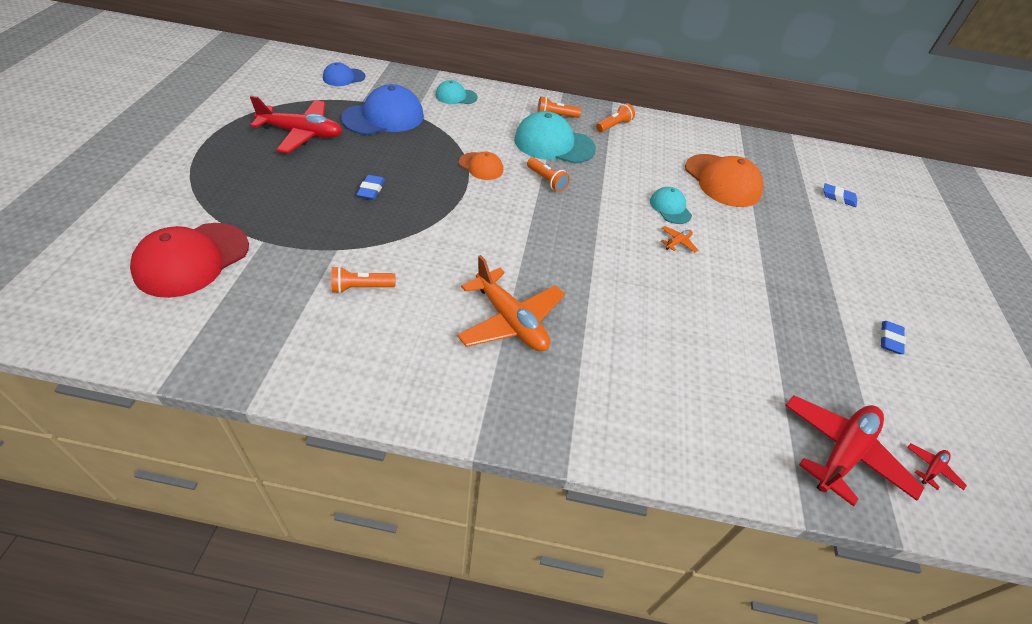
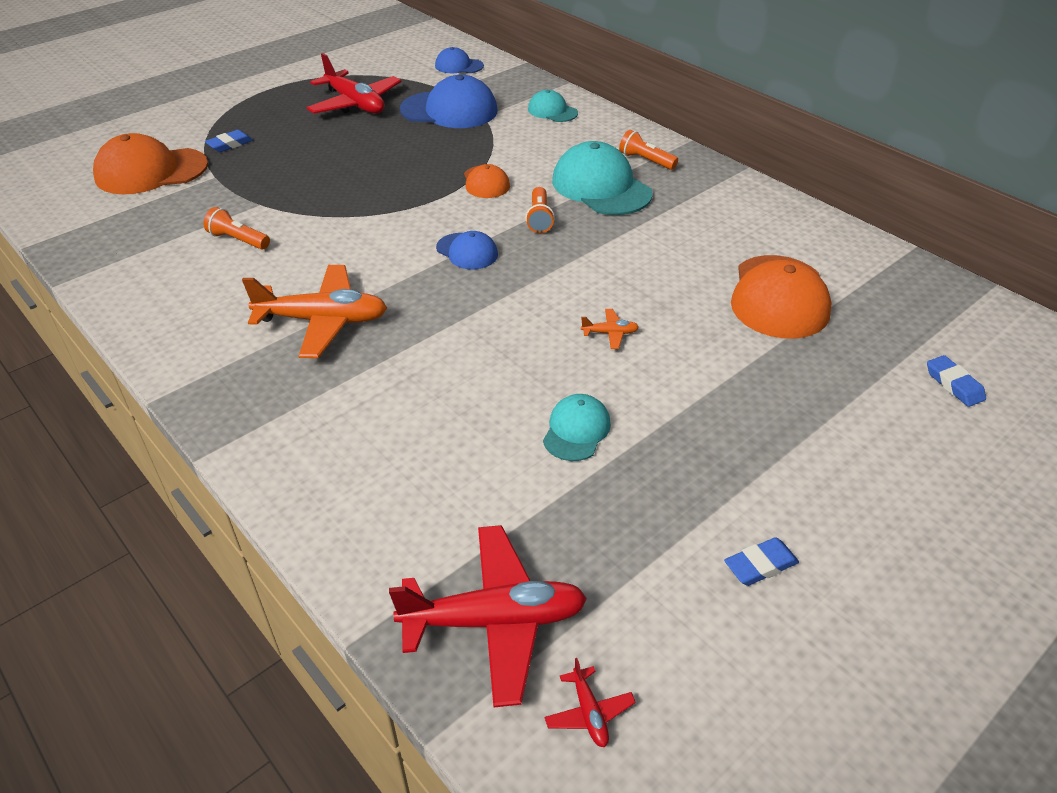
camera: 45 degrees right, 5 degrees down
red cap [130,223,249,298] -> orange cap [93,133,208,194]
blue eraser [356,175,385,200] -> blue eraser moved to [205,130,253,152]
orange plane [457,255,565,351] -> orange plane turned 90 degrees counterclockwise [242,265,387,358]
orange flashlight [596,103,635,132] -> none
turquoise cap [650,187,692,224] -> turquoise cap moved to [543,394,611,461]
red plane [907,443,967,490] -> red plane turned 75 degrees clockwise [545,658,636,747]
none -> blue cap [436,231,498,269]

